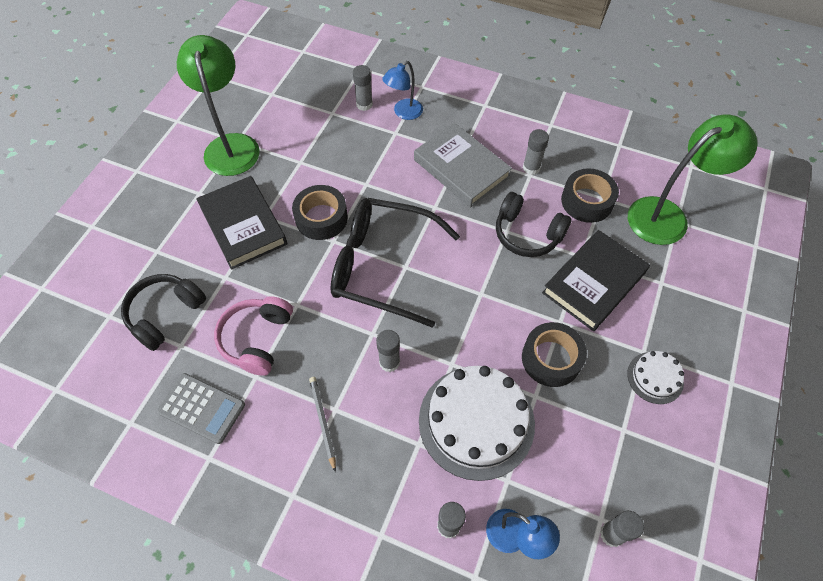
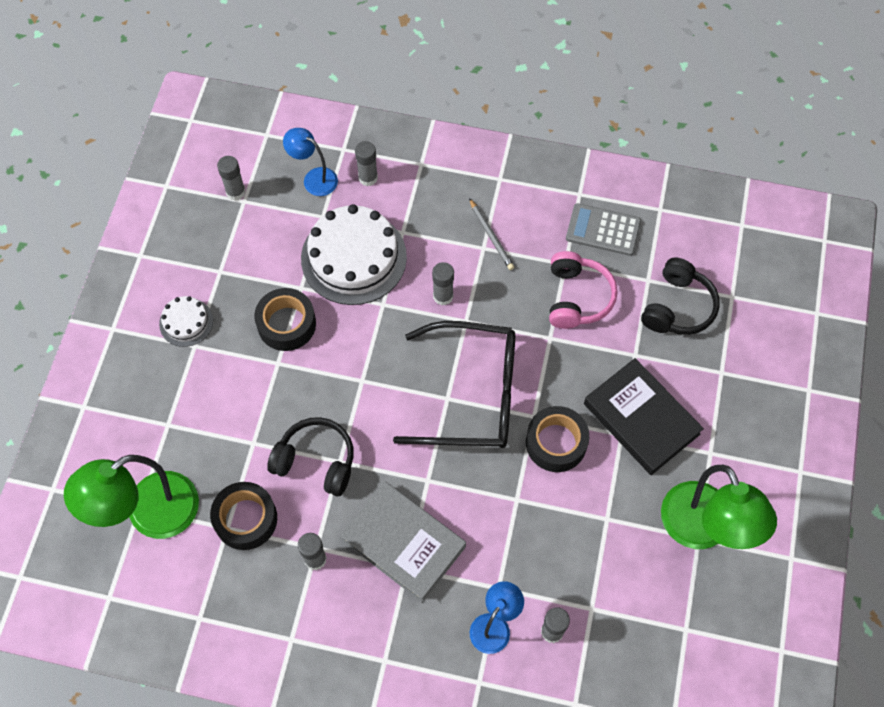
camera: 170 degrees right, 5 degrees up
black book [542,230,650,331] -> none

